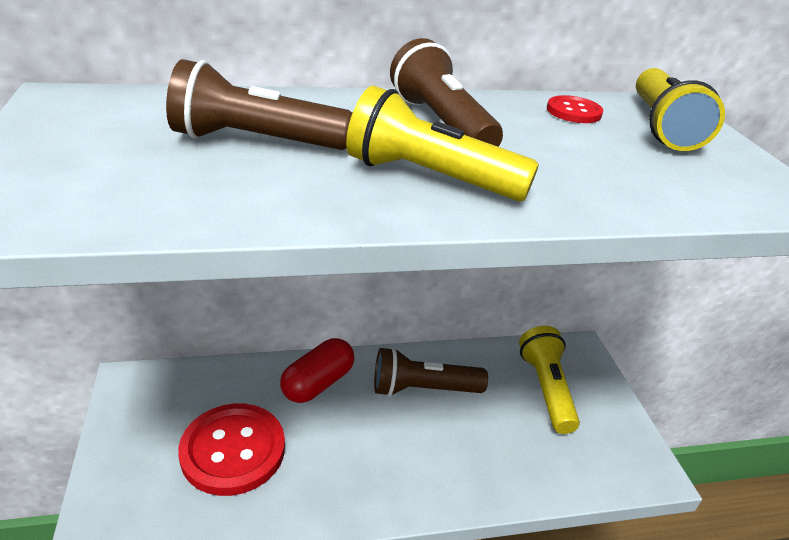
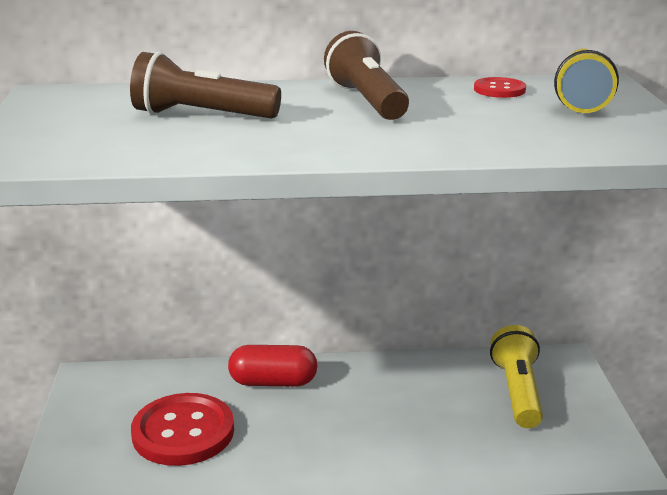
camera: 10 degrees right, 10 degrees down
red capsule [280,338,354,403] -> red capsule turned 45 degrees clockwise [228,345,317,387]
yellow flashlight [346,86,539,201] -> none
brown flashlight [374,347,488,397] -> none

